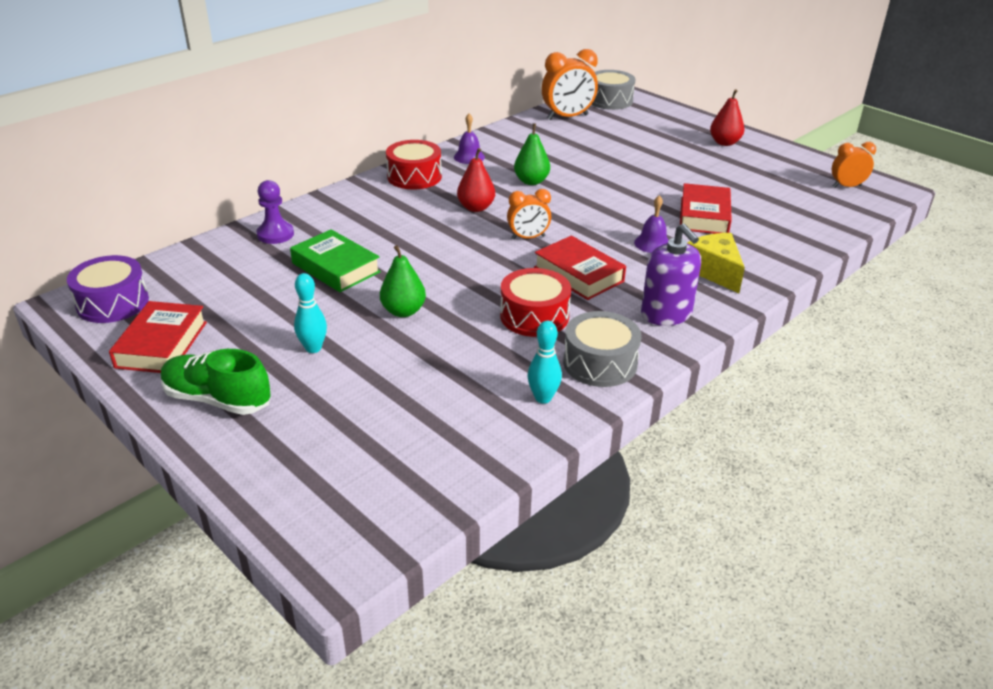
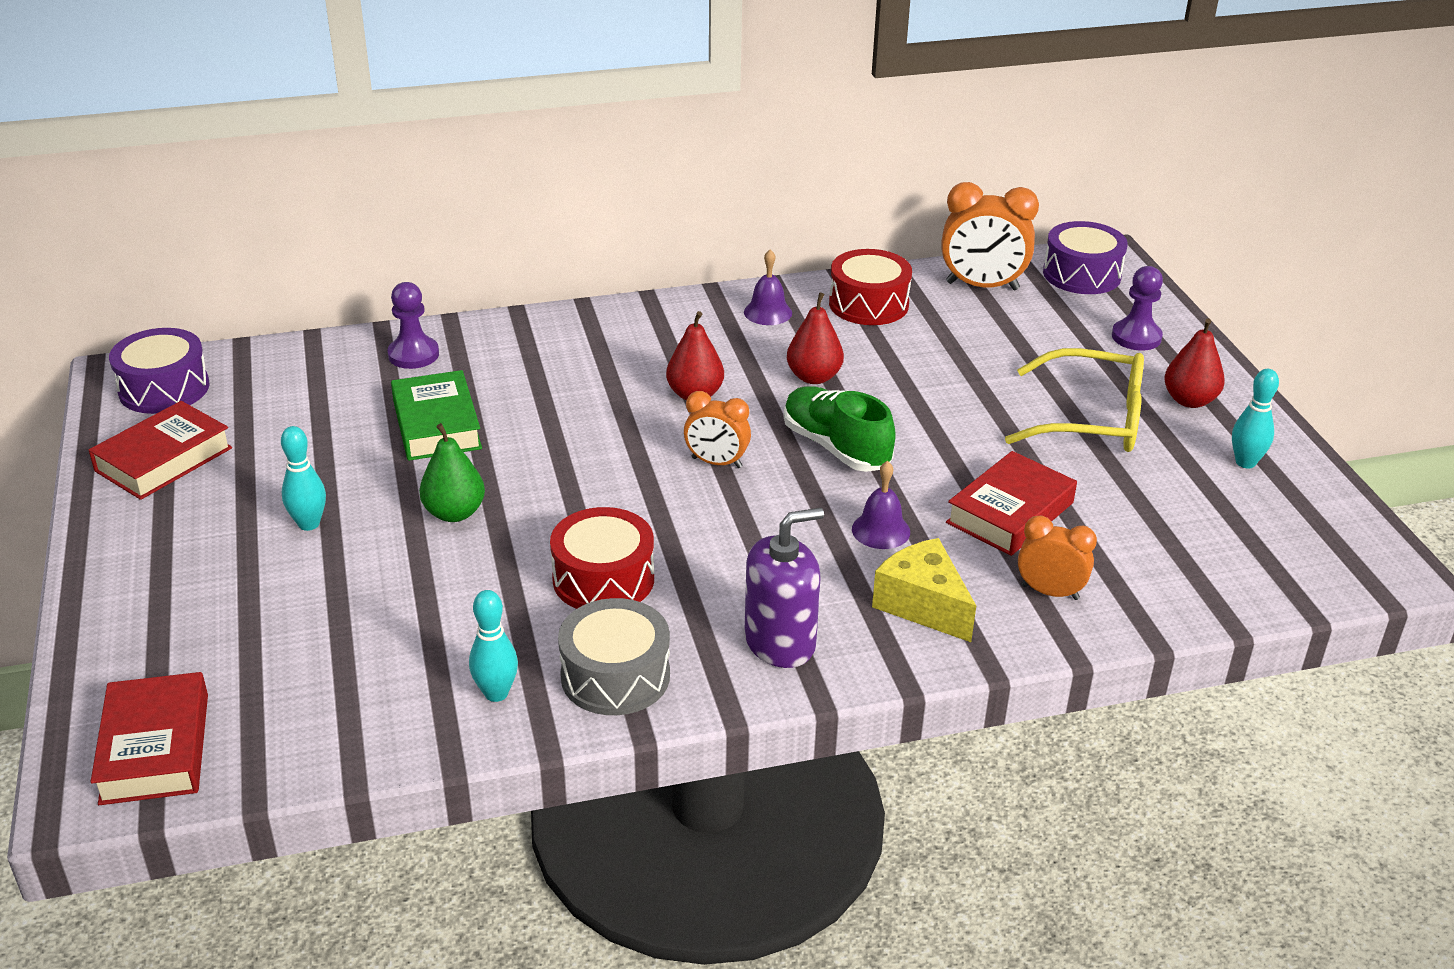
camera: 30 degrees right, 0 degrees up
green shoe [161,349,271,415] -> green shoe moved to [784,386,896,472]
red drum [386,140,442,189] -> red drum moved to [829,249,912,325]
green pear [514,123,550,185] -> red pear [787,292,844,384]
red book [534,236,626,300] -> red book moved to [91,672,208,805]
grey drum [591,70,636,110] -> purple drum [1043,221,1128,294]
purple soap dispenser [641,224,701,326] -> purple soap dispenser turned 120 degrees counterclockwise [745,508,824,668]
yellow cheese [687,233,745,293] -> yellow cheese turned 45 degrees counterclockwise [872,538,976,642]
orange clock [832,142,876,188] -> orange clock moved to [1018,515,1097,600]
none -> yellow glasses [1005,348,1144,452]
none -> purple pawn [1112,266,1163,350]
none -> turquoise bowling pin [1232,369,1279,469]

